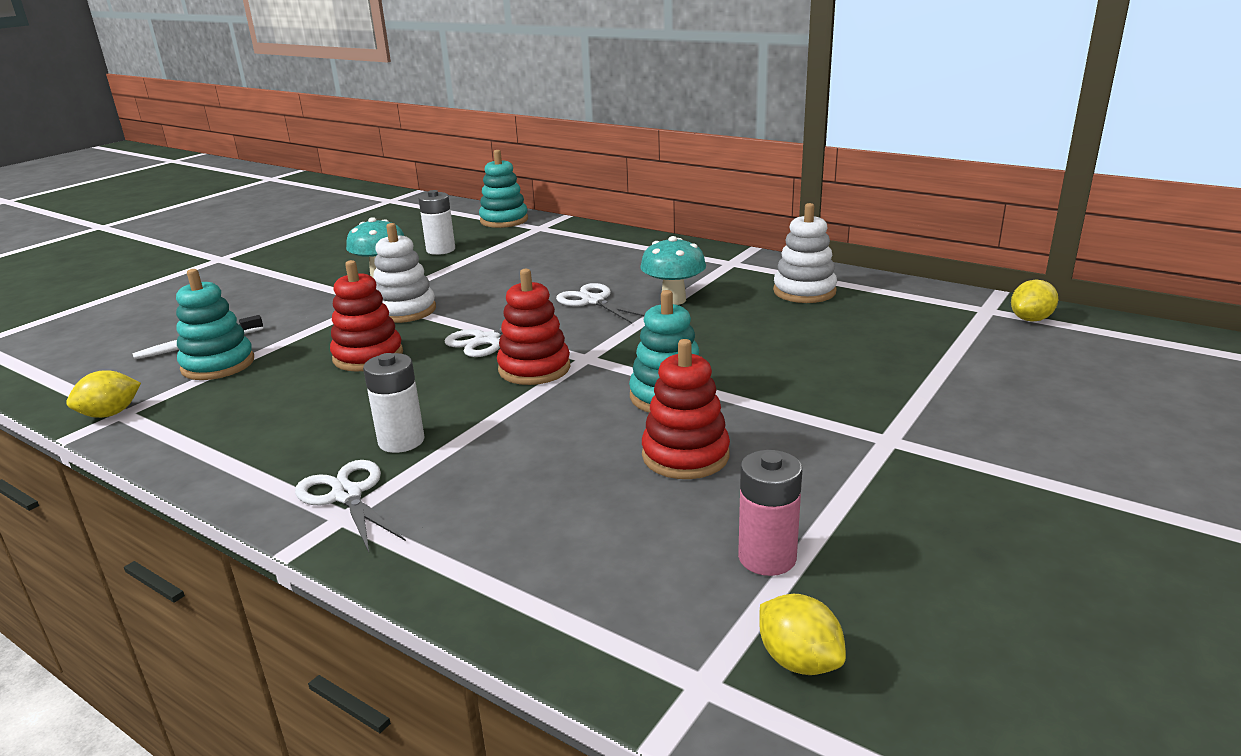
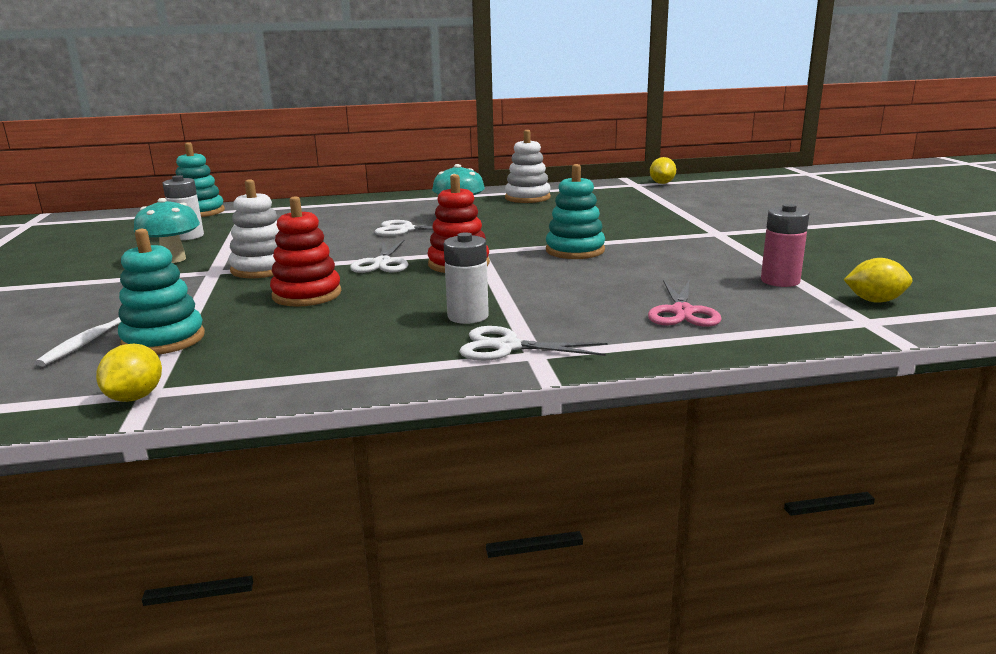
camera: 45 degrees left, 5 degrees down
red stacking toy [642,339,730,479] -> none
none -> pink scissors [648,279,722,327]

